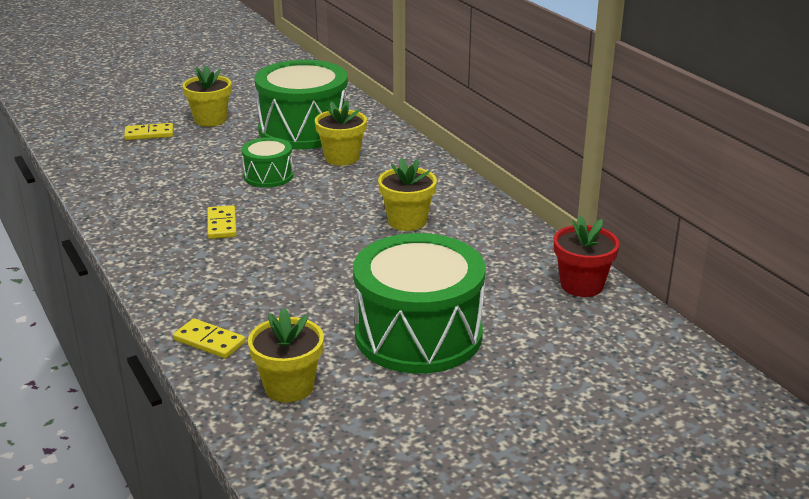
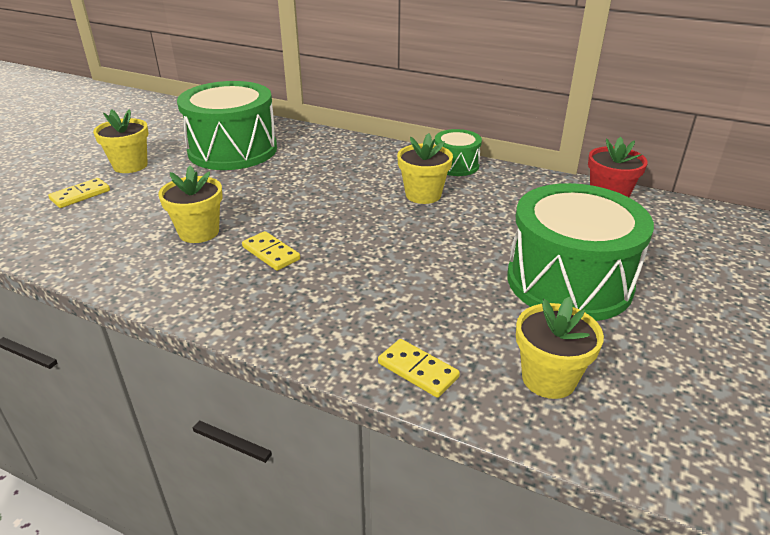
camera: 35 degrees left, 5 degrees up
yellow domino [173,318,245,359] -> yellow domino turned 45 degrees clockwise [378,339,460,398]
green drum [241,137,293,188] -> green drum moved to [435,129,482,176]
yellow flower pot [315,100,367,166] -> yellow flower pot moved to [158,165,223,243]

